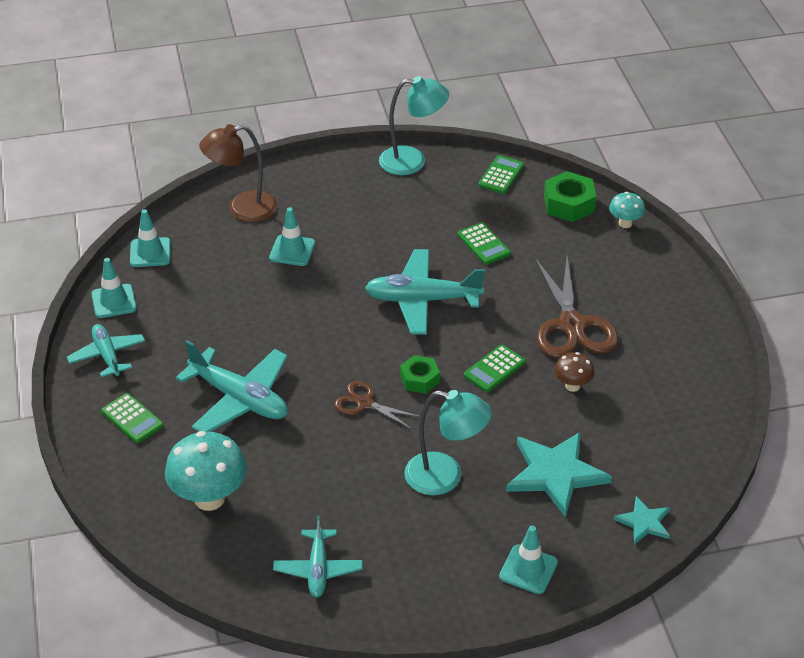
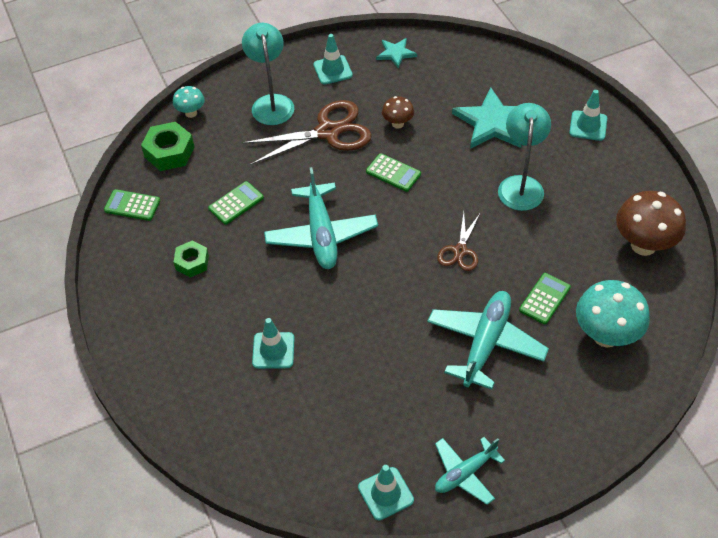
camera: 100 degrees left, 10 degrees up
green calculator [101,393,164,443] -> green calculator moved to [519,273,571,325]
turquoise traffic cone [130,209,171,267] -> turquoise traffic cone moved to [313,34,353,85]
brown lamp [199,124,278,222] -> none
turquoise plane [273,515,363,598] -> brown mushroom [616,191,686,256]
turquoise lamp [379,76,449,175] -> turquoise lamp moved to [242,23,294,125]
green nut [400,355,440,394] -> green nut moved to [174,240,209,277]
turquoise star [614,496,670,545] -> turquoise star moved to [376,38,417,68]

